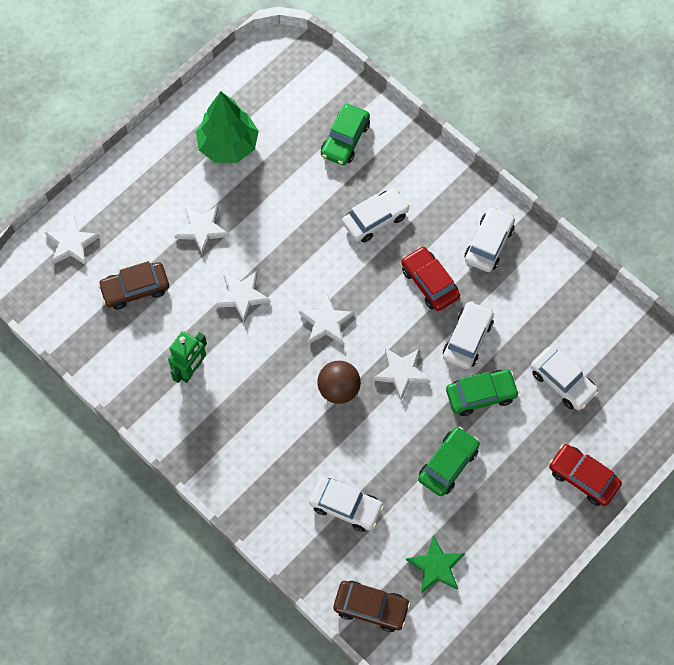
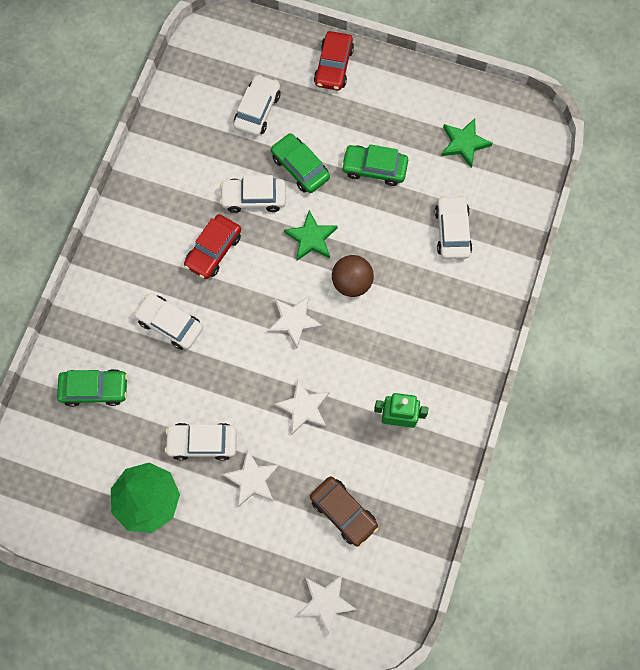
camera: 115 degrees left, 5 degrees up
brown car [334,581,410,632] -> none
white star [373,348,430,400] -> green star [284,210,337,260]
white car [465,207,515,272] -> white car moved to [165,423,237,461]

